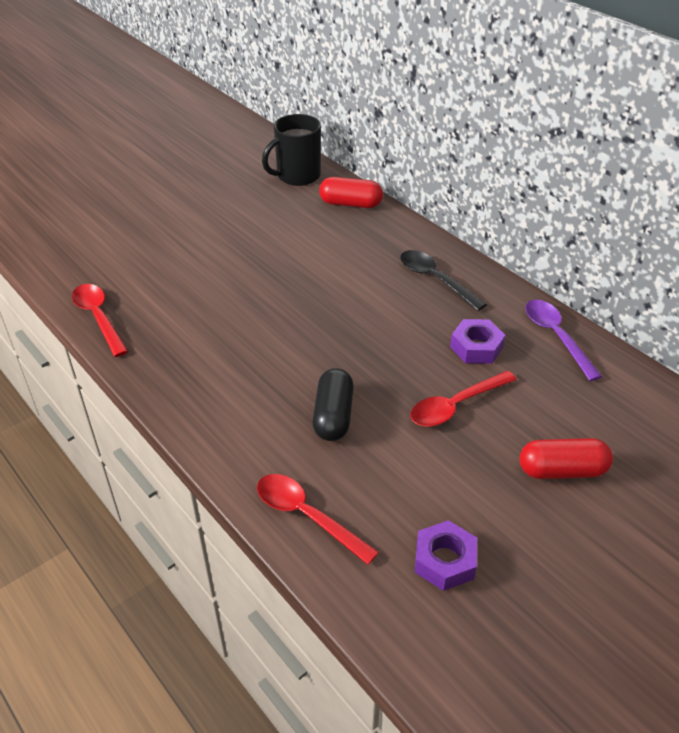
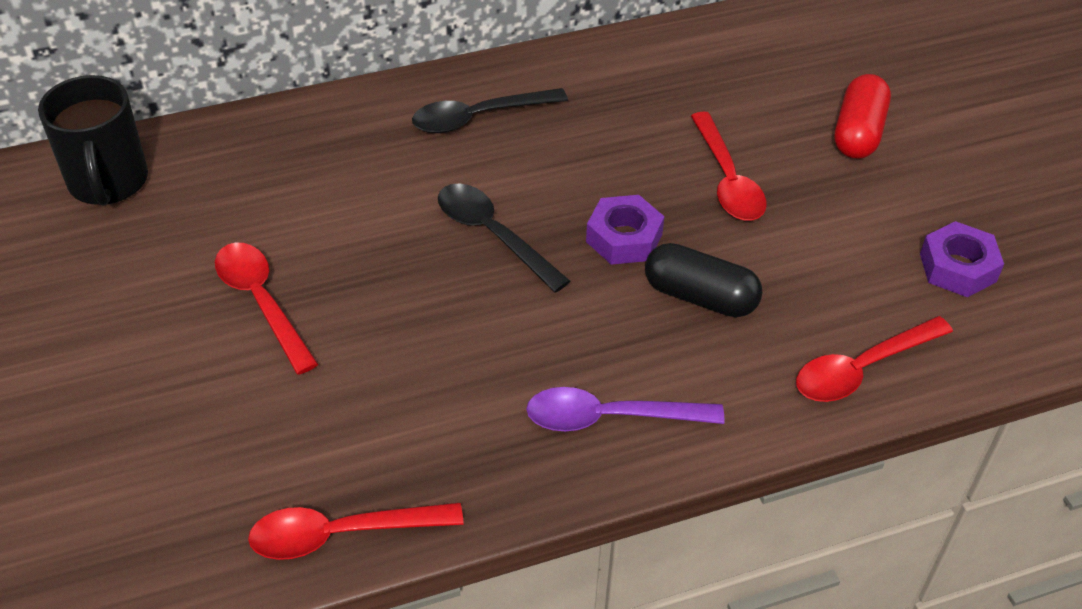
camera: 70 degrees left, 5 degrees up
red capsule [319,177,383,208] -> none
purple nut [450,319,505,364] -> purple nut moved to [586,195,665,265]
purple spoon [525,300,602,381] -> purple spoon moved to [526,387,725,431]
none -> red spoon [215,242,318,374]
none -> black spoon [438,184,570,293]

